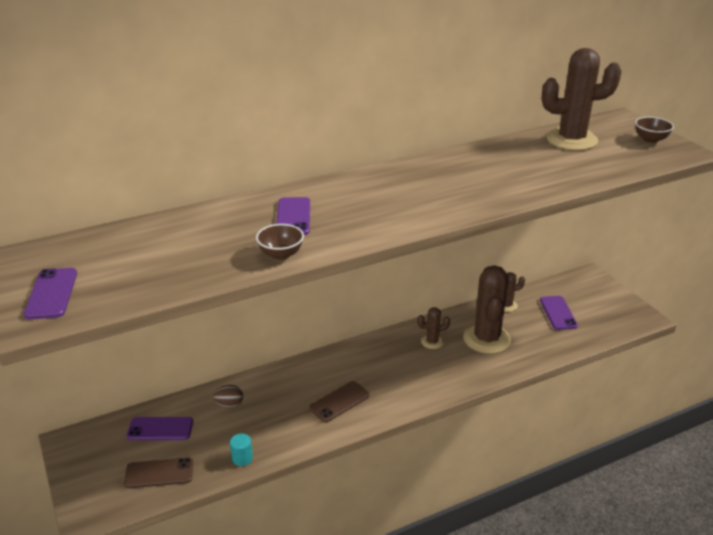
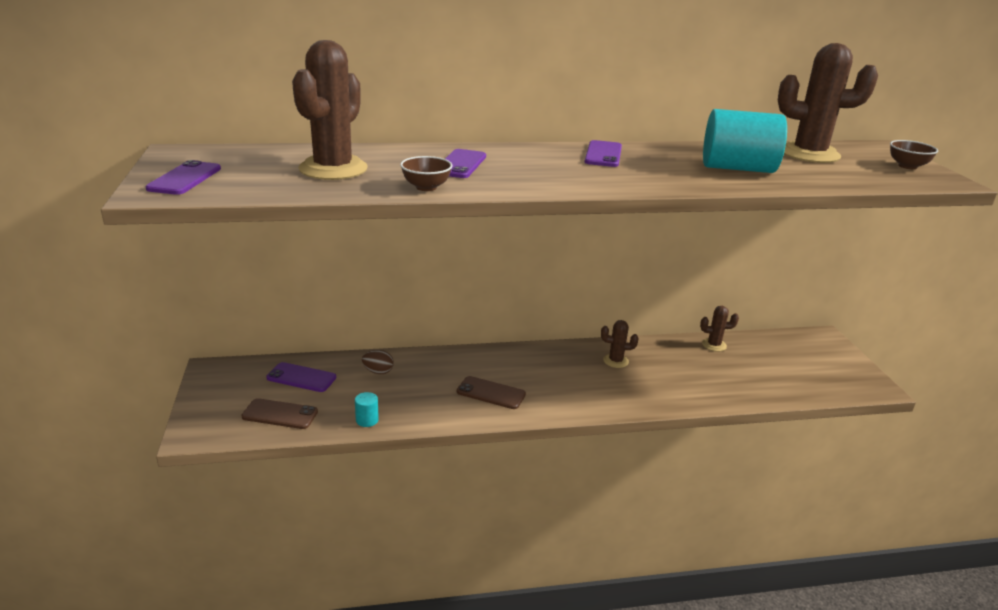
camera: 15 degrees right, 5 degrees down
brown phone [309,381,370,422] -> brown phone turned 45 degrees clockwise [457,376,526,409]
brown cactus [463,265,511,354] -> brown cactus moved to [292,40,368,180]
purple phone [540,296,578,330] -> purple phone moved to [585,140,622,167]
none -> turquoise cylinder [703,109,787,173]

